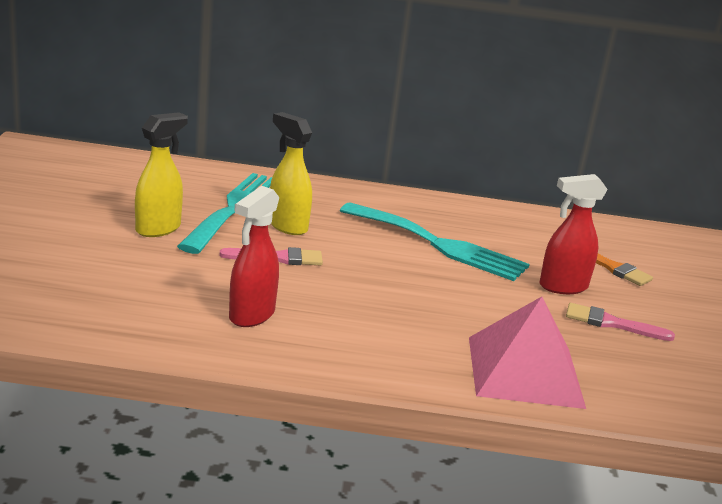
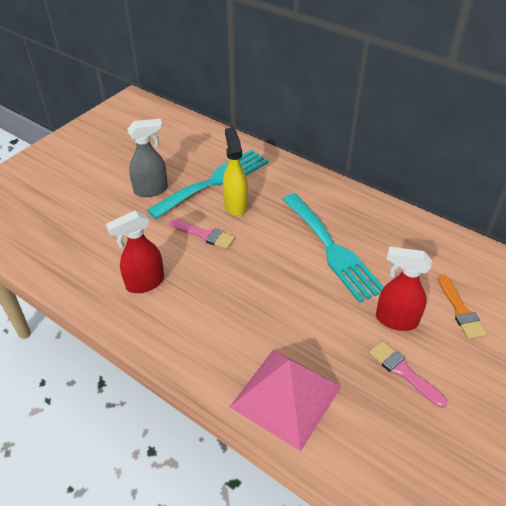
camera: 35 degrees right, 20 degrees up
yellow spray bottle [135,112,188,237] -> grey spray bottle [127,119,168,197]

